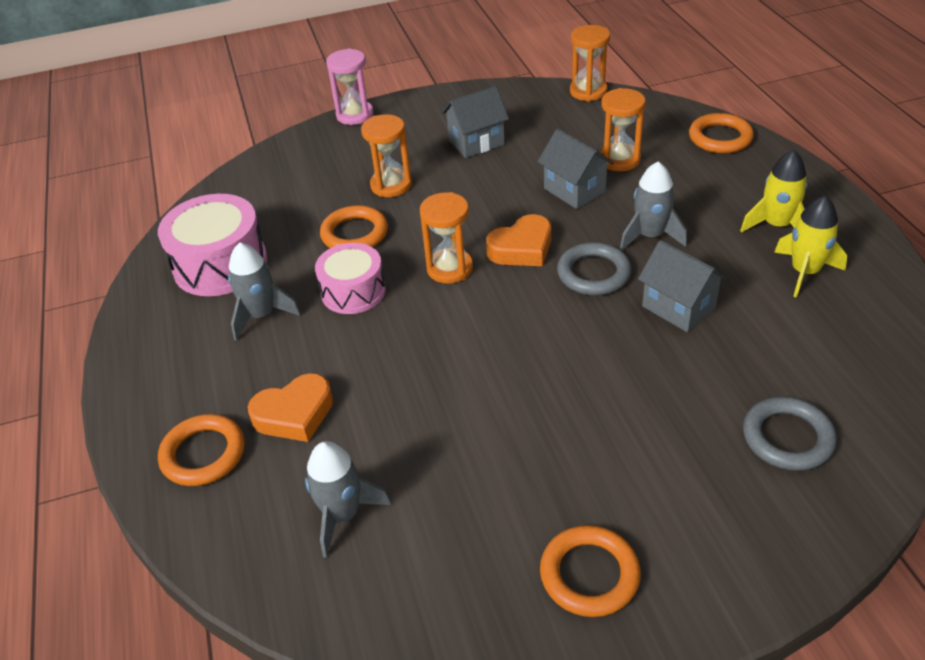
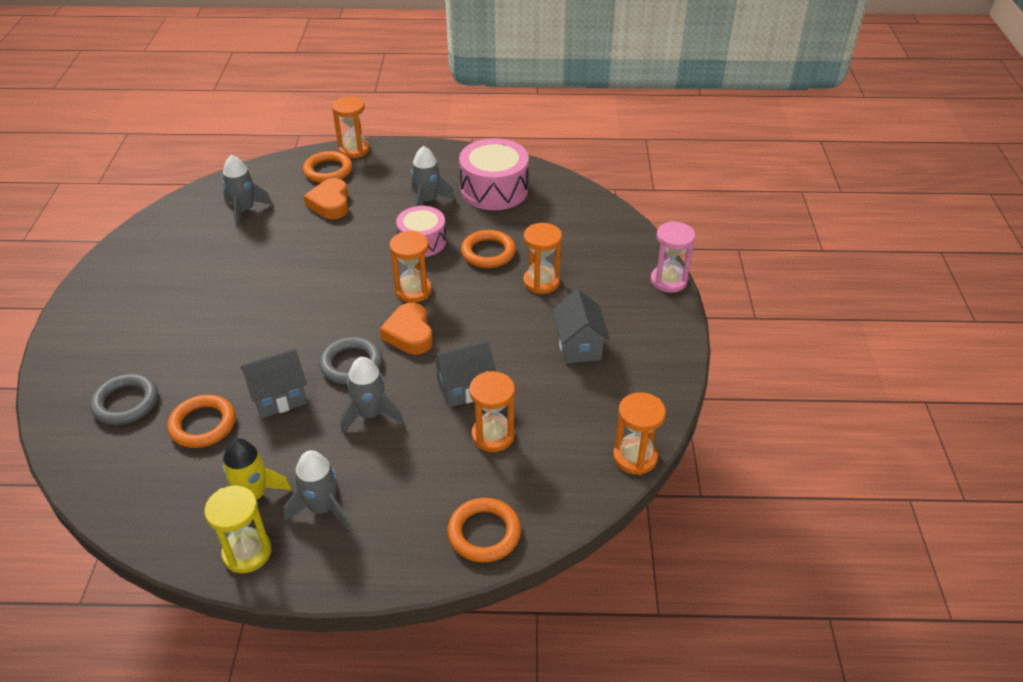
camera: 105 degrees right, 0 degrees up
orange ring [540,525,641,617] -> orange ring moved to [167,394,236,448]
yellow rocket [740,150,807,233] -> grey rocket [284,450,350,529]
none -> yellow hourglass [204,486,272,573]
none -> orange hourglass [332,96,370,158]

